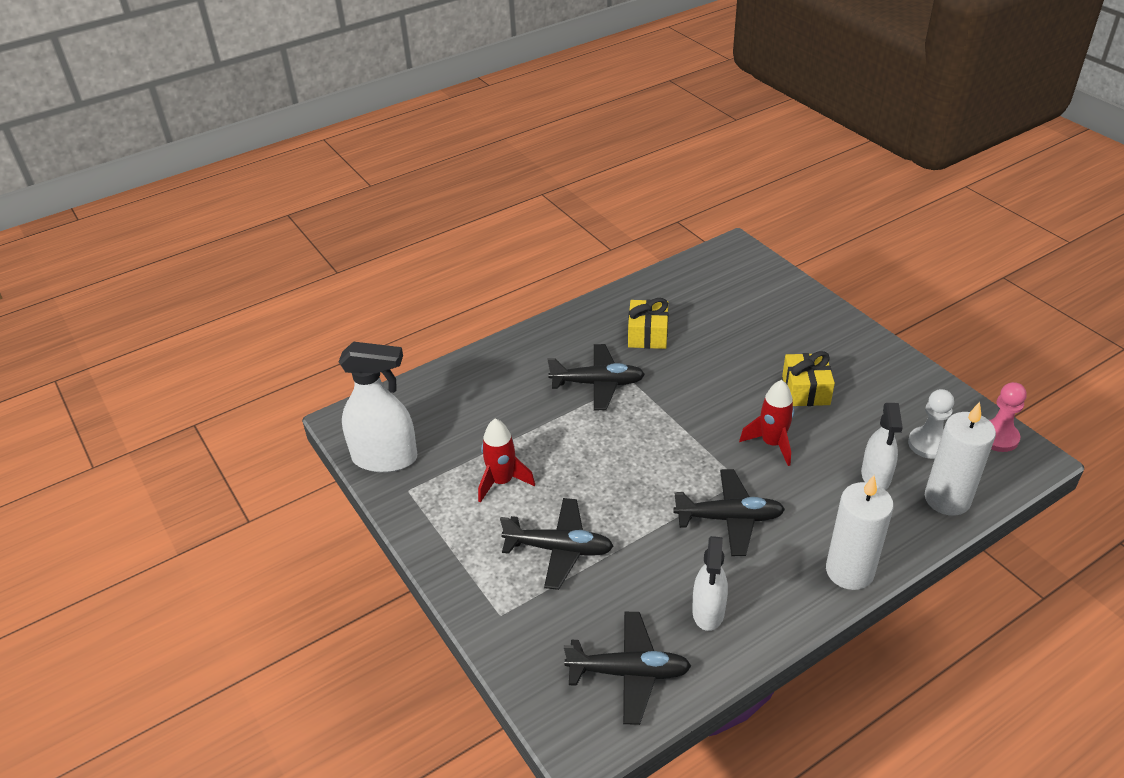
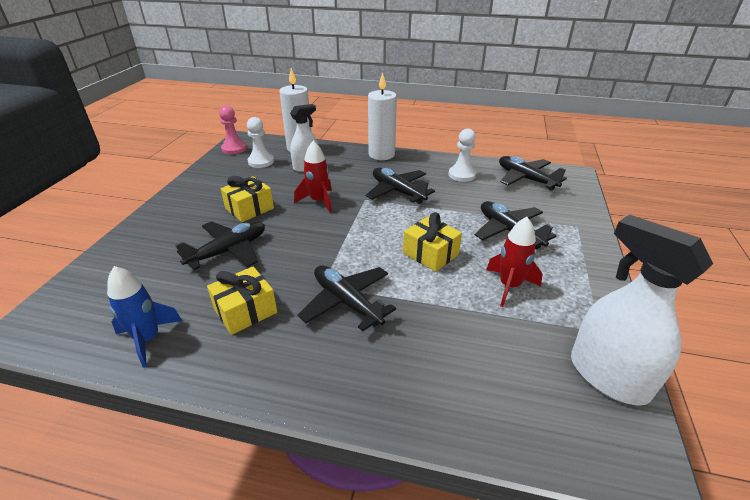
camera: 135 degrees left, 5 degrees down
white spray bottle [692,536,728,631] -> white pawn [449,128,476,182]
none -> blue rocket [107,266,182,368]
none -> black plane [175,221,265,270]
none -> yellow gift [403,212,462,272]

